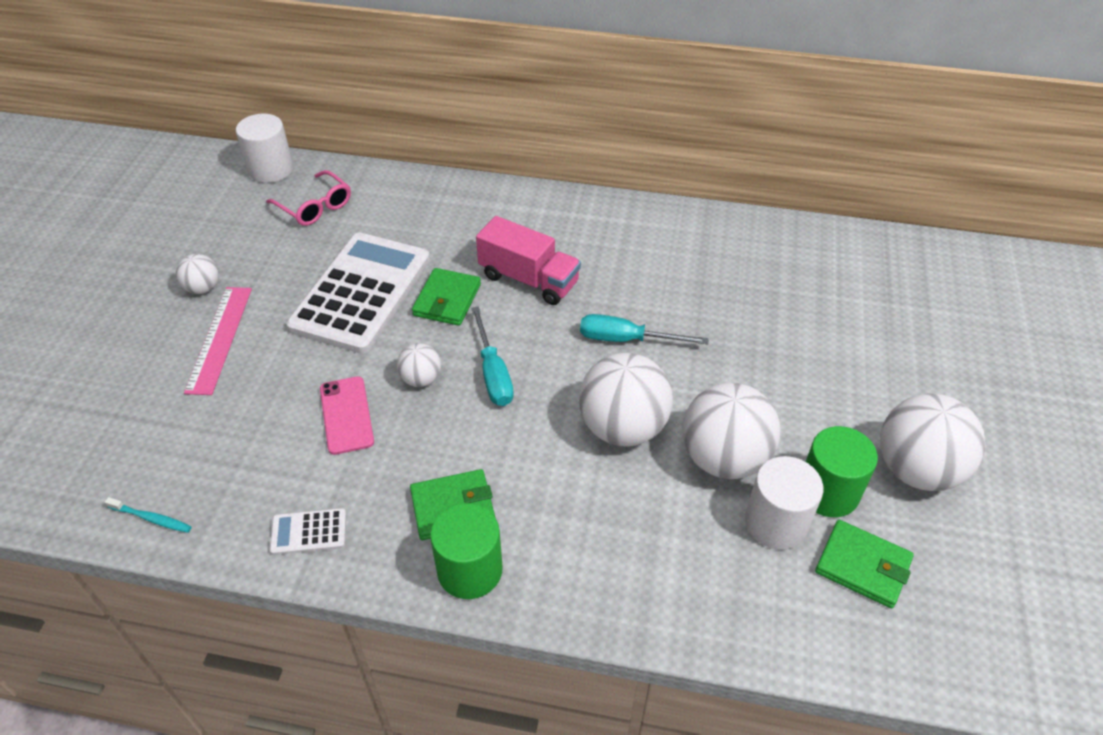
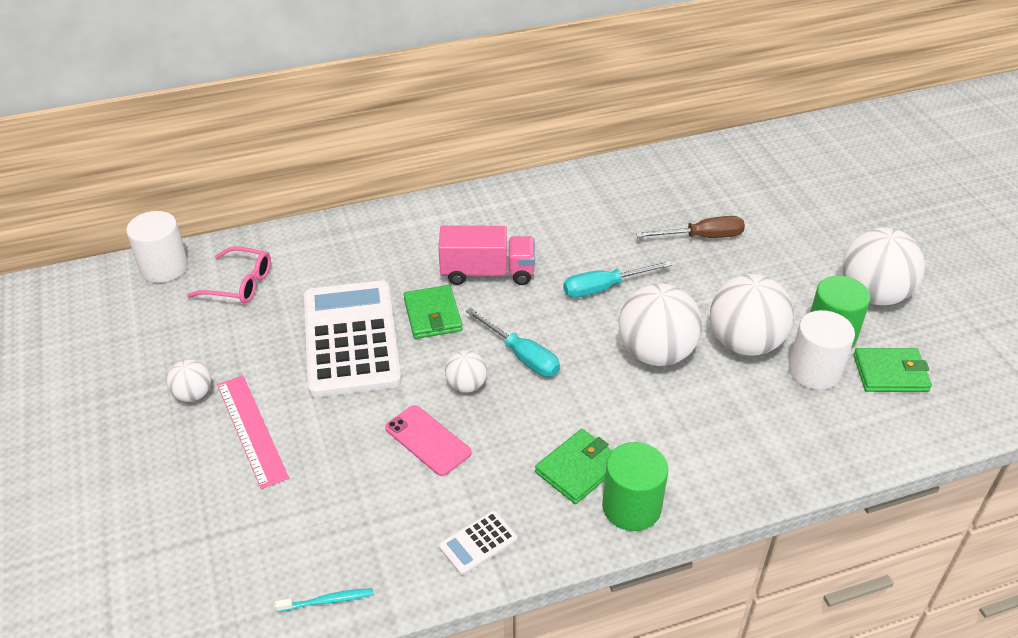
camera: 30 degrees left, 5 degrees down
none -> brown screwdriver [636,216,745,238]

